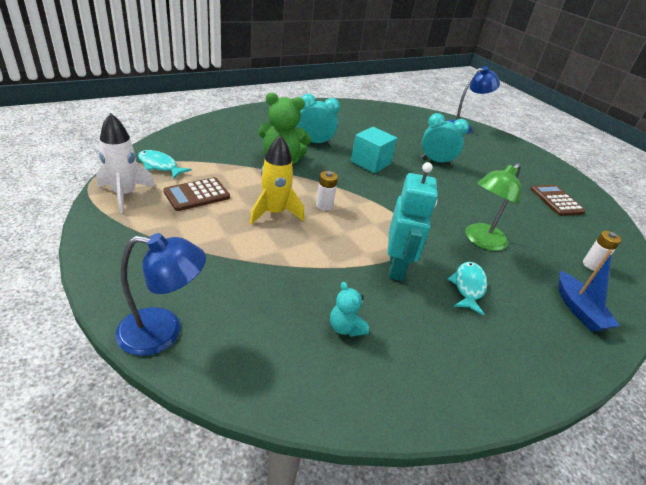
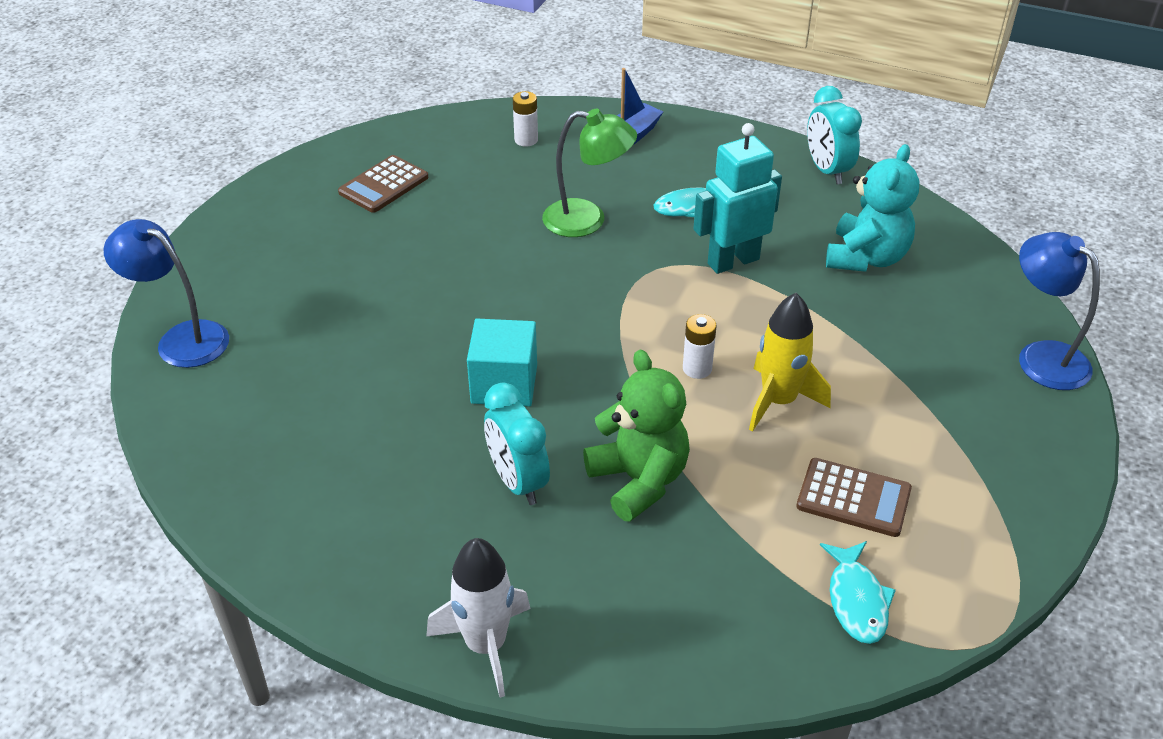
camera: 120 degrees left, 5 degrees up
white rocket [96,113,155,213] -> white rocket moved to [426,538,531,698]
turquoise teddy bear [330,282,369,337] -> turquoise teddy bear [826,144,919,272], size x1.90
turquoise clock [421,113,469,166] -> turquoise clock moved to [807,86,862,184]

